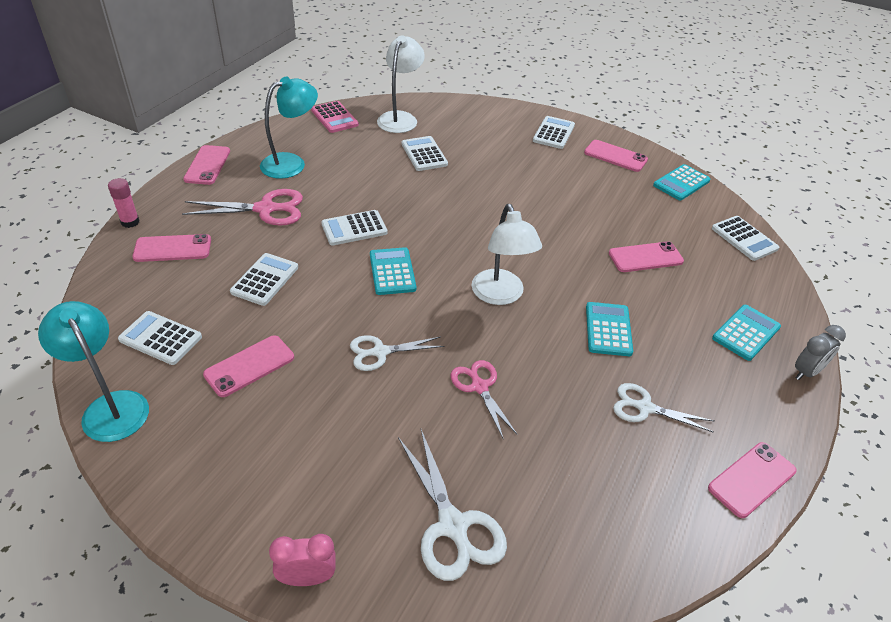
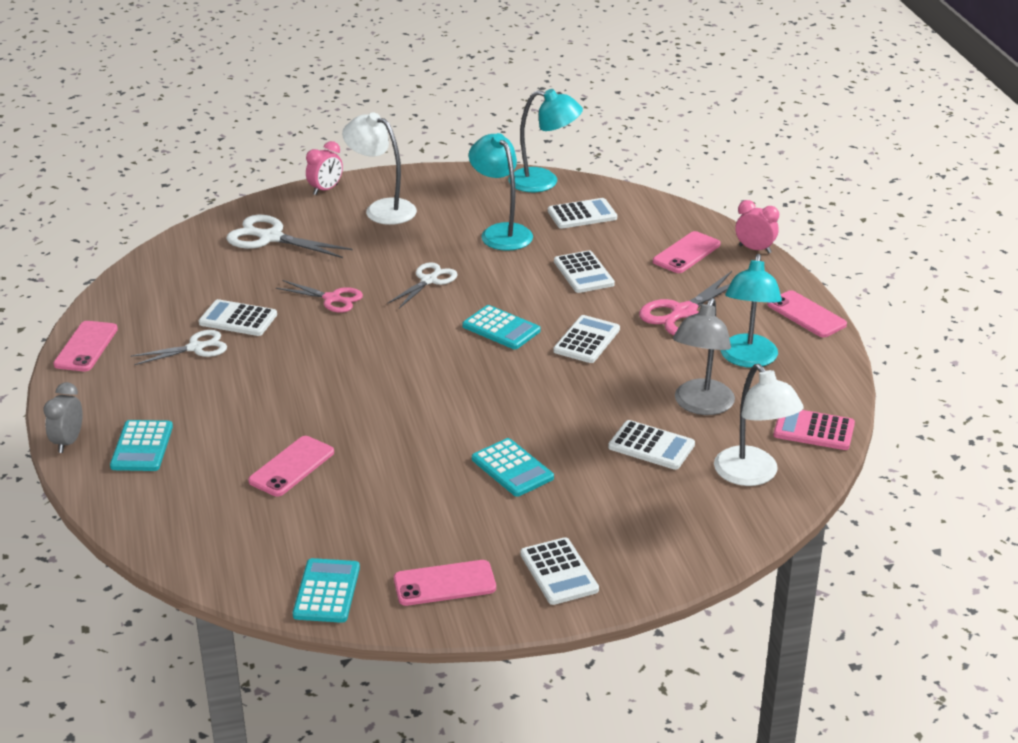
camera: 140 degrees right, 10 degrees down
pink glue stick [108,178,139,228] -> pink clock [736,200,779,254]
pink phone [203,335,294,397] -> turquoise lamp [469,133,533,251]
white lamp [472,204,542,305] -> white lamp moved to [342,112,417,225]
turquoise calculator [586,302,633,356] -> turquoise calculator moved to [472,438,554,497]
white calculator [712,216,779,261] -> white calculator moved to [199,299,277,336]
none -> grey lamp [673,298,735,415]

